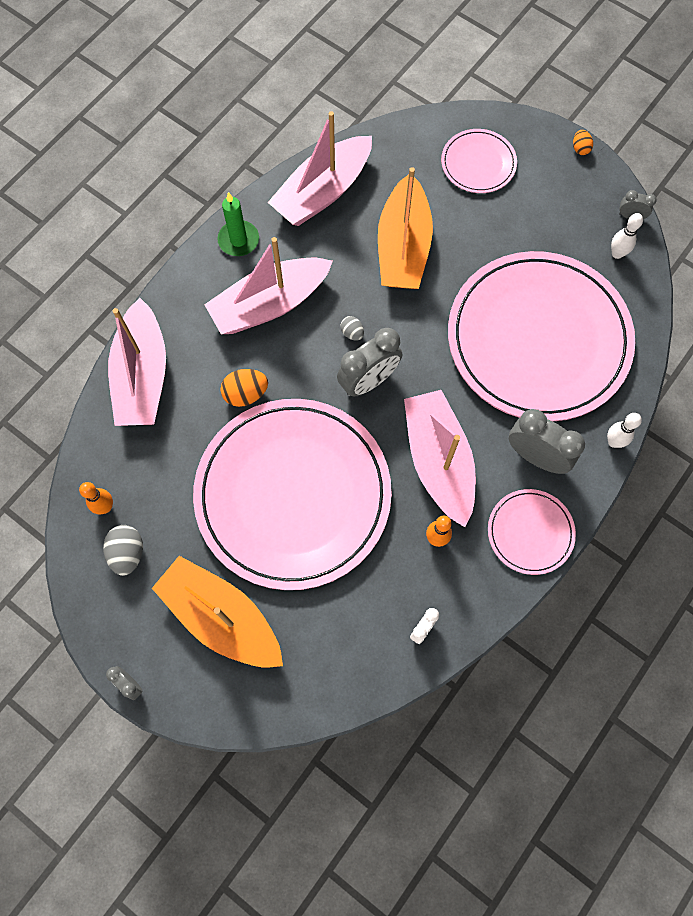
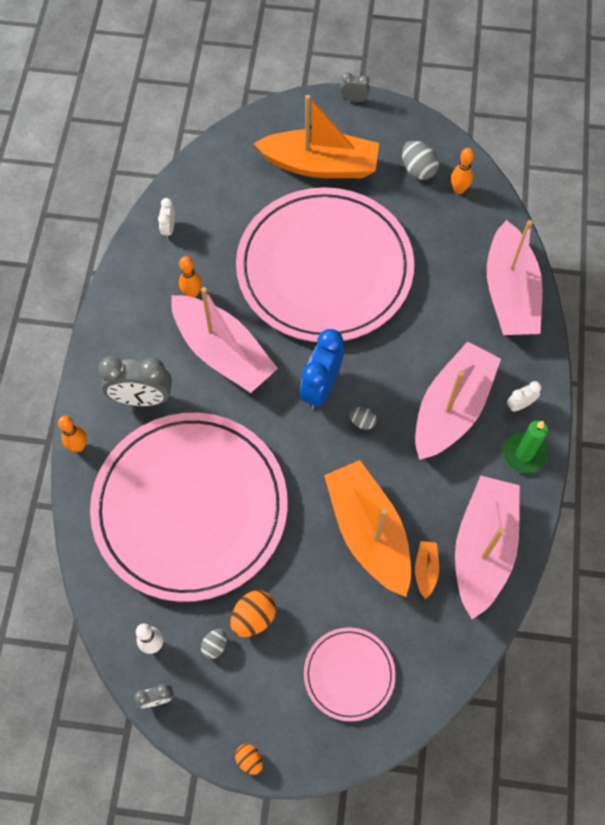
camera: 150 degrees right, 5 degrees down
pink boat [108,298,166,426] -> pink boat turned 150 degrees counterclockwise [487,220,542,335]
orange egg [221,369,268,407] -> orange egg moved to [231,590,276,637]
grey clock [337,328,402,397] -> blue clock [300,329,344,409]
pink plate [488,489,576,575] -> none
white bowling pin [607,413,642,448] -> orange bowling pin [58,415,87,452]
none -> grey egg [201,629,227,659]
none -> orange boat [415,541,439,599]
none -> white clock [507,381,541,411]

